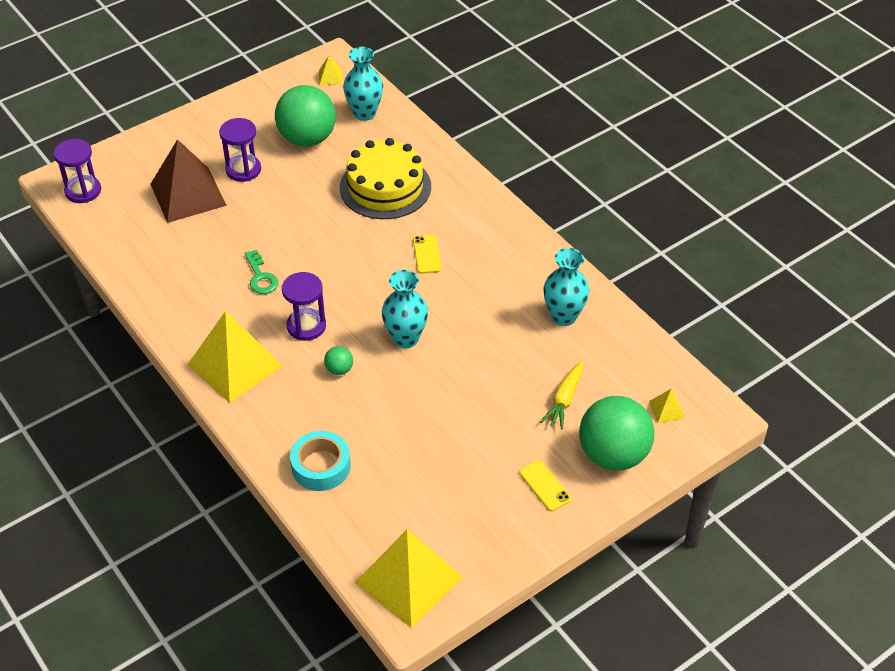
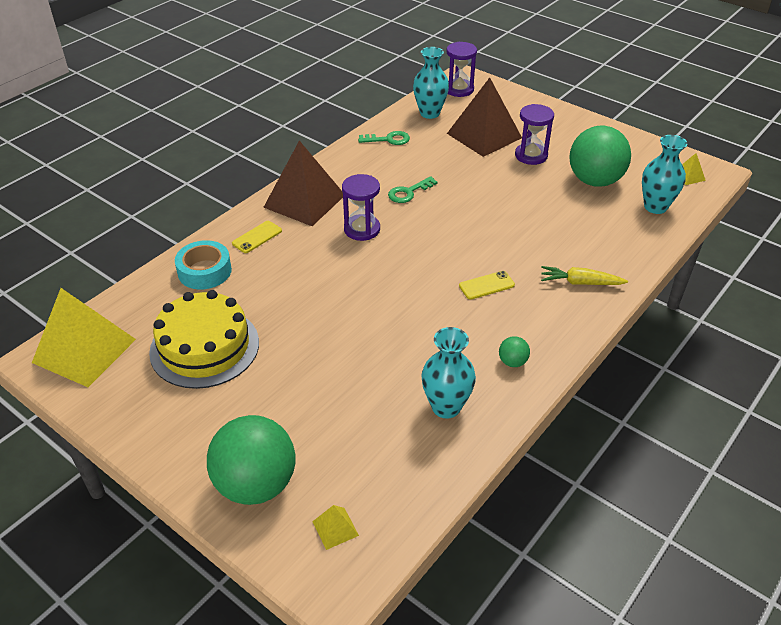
camera: 75 degrees right, 5 degrees down
yellow pyramid [187,311,283,403] -> brown pyramid [263,141,343,226]
green ball [324,346,353,375] -> green ball moved to [499,336,530,367]
yellow cake [340,138,431,219] -> yellow cake moved to [149,290,259,389]
turquoise vase [382,270,428,348] -> turquoise vase moved to [413,47,449,119]
yellow phone [519,460,571,511] -> yellow phone moved to [232,221,282,253]
yellow carrot [540,361,583,429] -> yellow carrot moved to [541,266,628,285]
none -> green key [358,131,410,145]

